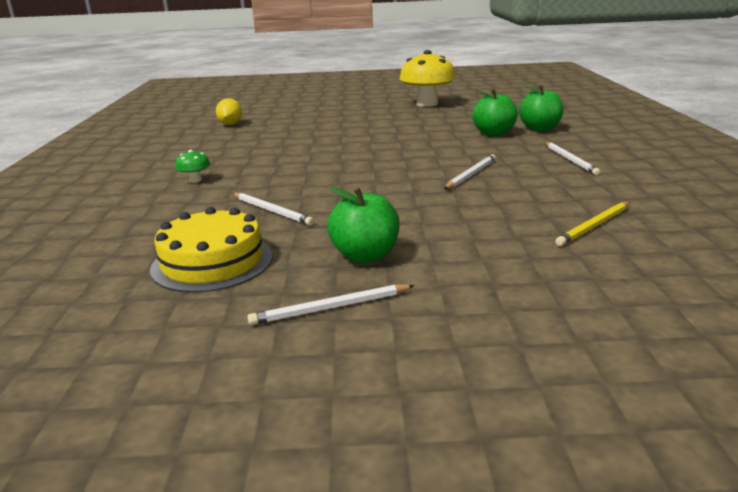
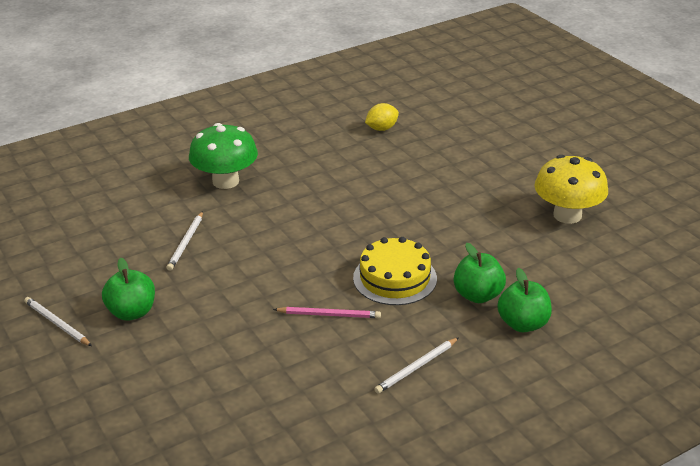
camera: 60 degrees right, 10 degrees up
yellow cake [150,207,273,293] -> yellow cake moved to [353,237,437,305]
green mushroom [176,150,210,183] -> green mushroom [189,123,258,189], size x2.37
white pencil [444,154,496,189] -> pink pencil [273,307,381,318]
yellow pencil [555,202,630,246] -> none

